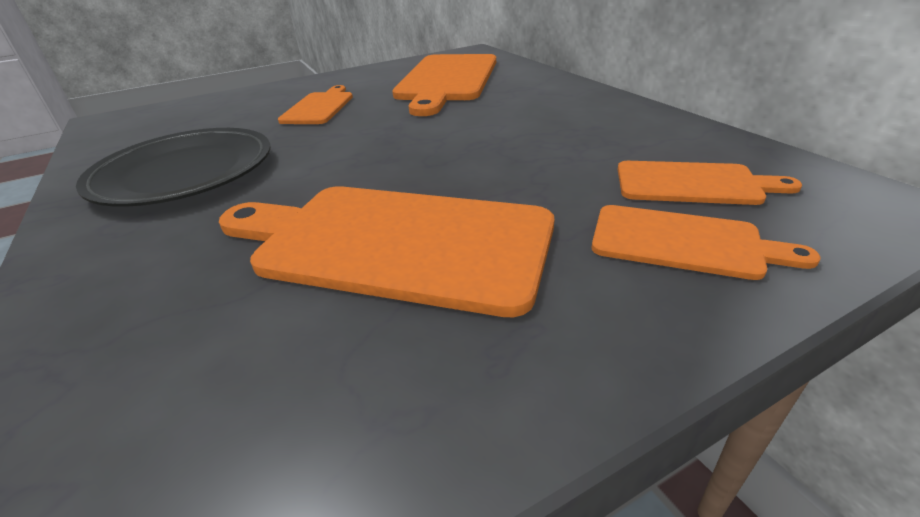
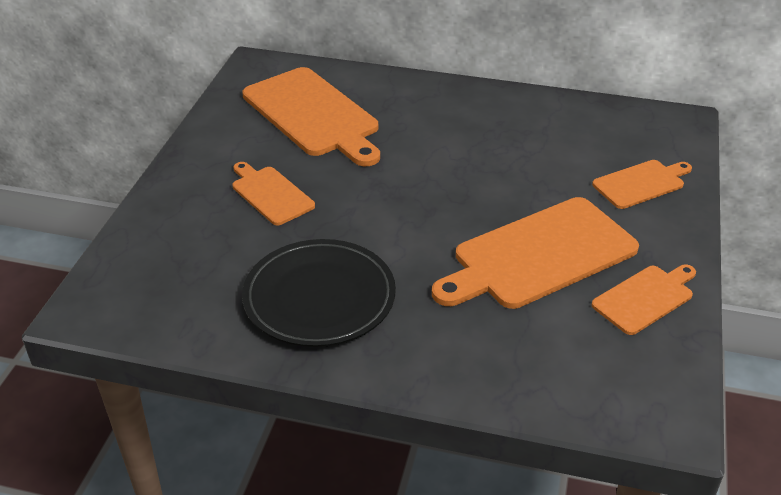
camera: 50 degrees left, 5 degrees up
orange cutting board [617,161,802,205] -> orange cutting board moved to [592,264,696,335]

